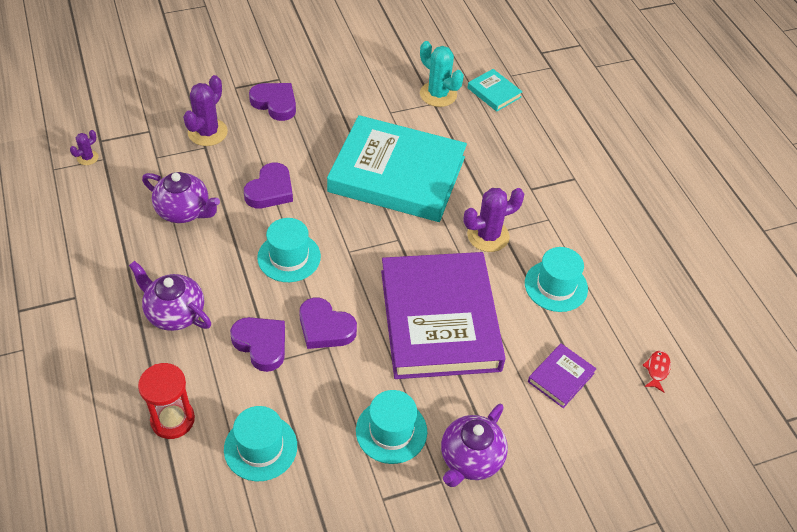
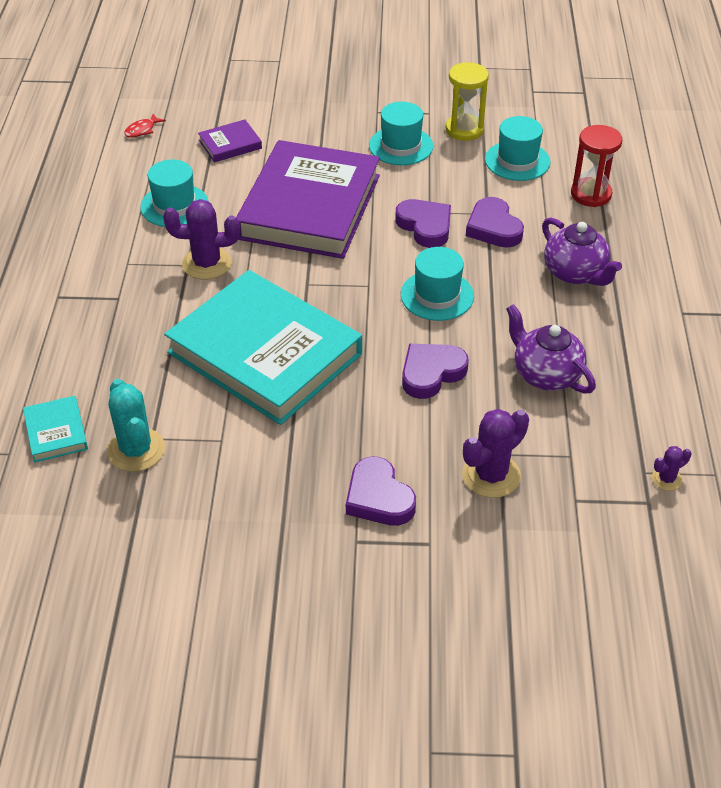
camera: 155 degrees left, 5 degrees down
purple teapot [441,404,508,487] -> none
none -> yellow hourglass [446,62,489,141]

